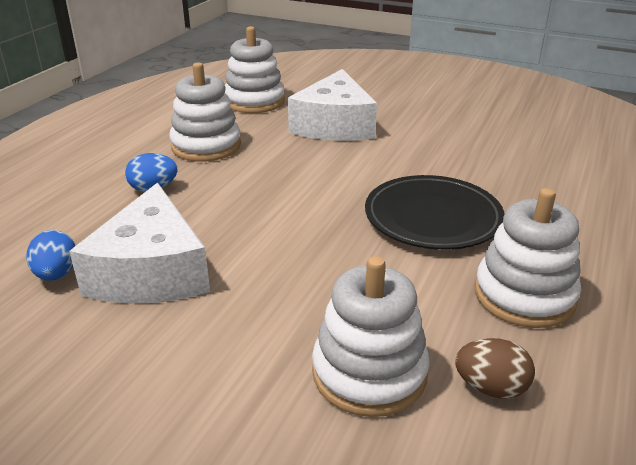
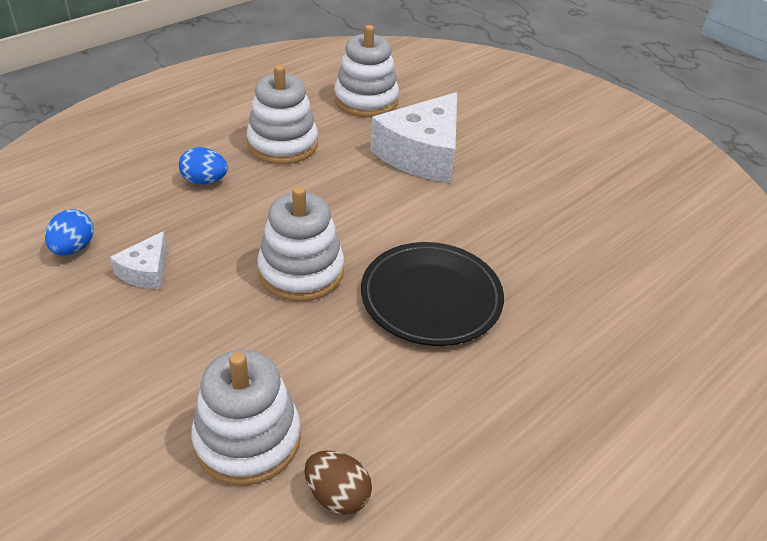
camera: 20 degrees right, 10 degrees up
white cheese [69,183,210,304] -> white cheese [110,231,167,289], size x0.48
white stacking toy [475,188,581,328] -> white stacking toy moved to [257,186,344,302]

